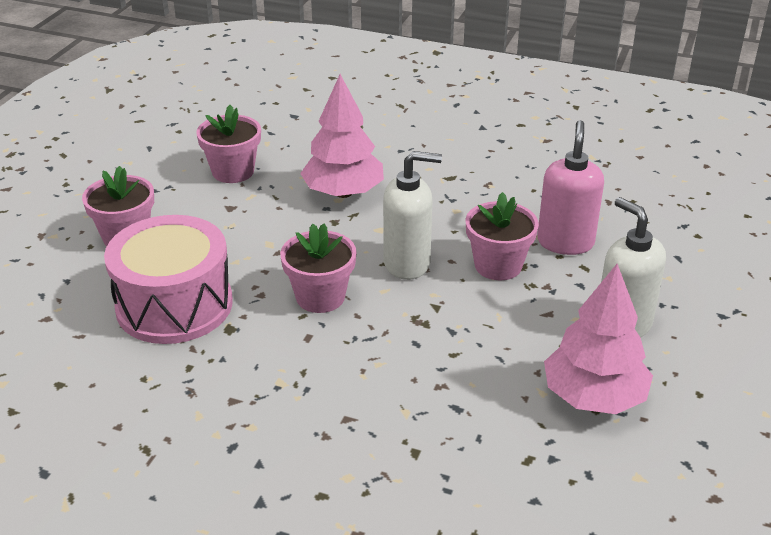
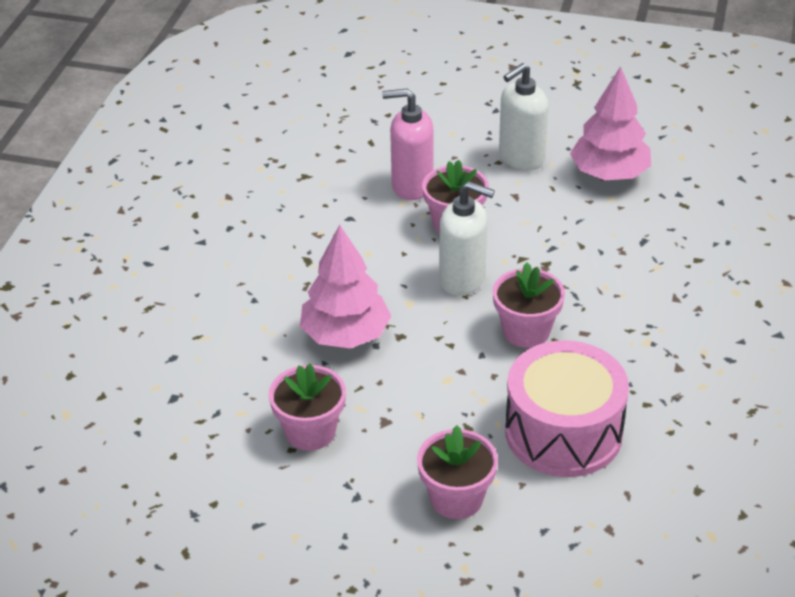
camera: 95 degrees left, 5 degrees up
white soap dispenser [383,151,442,280] -> white soap dispenser turned 120 degrees clockwise [439,181,495,296]

